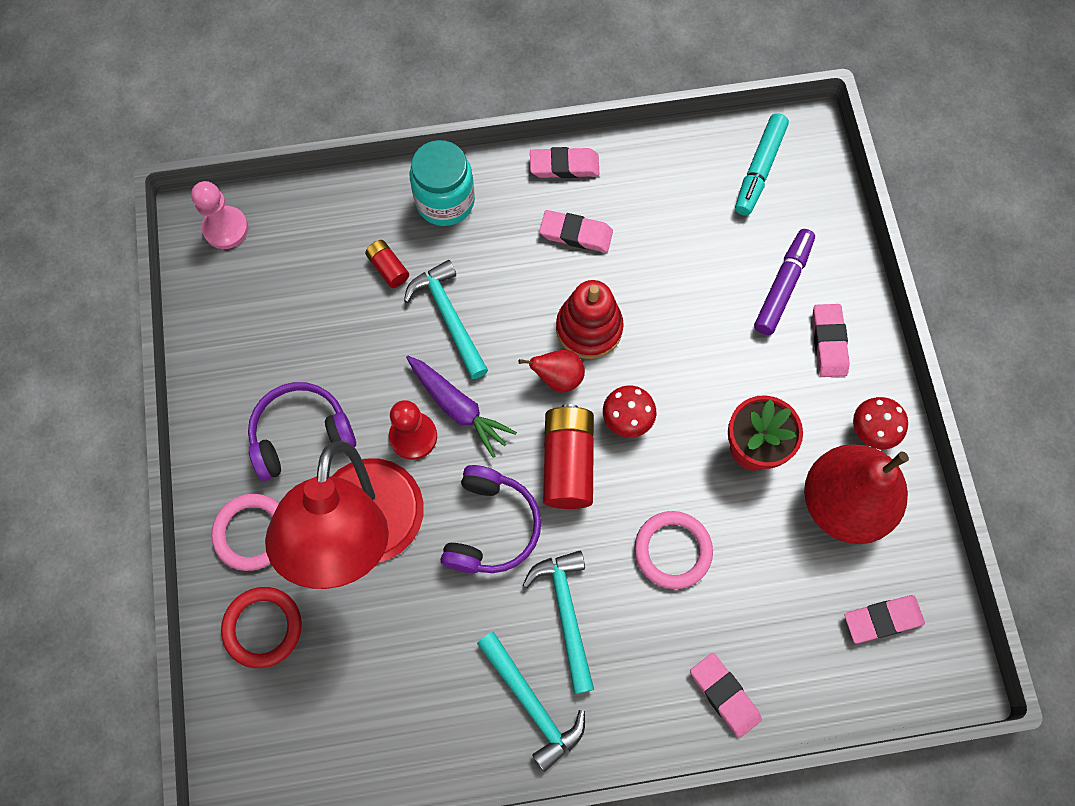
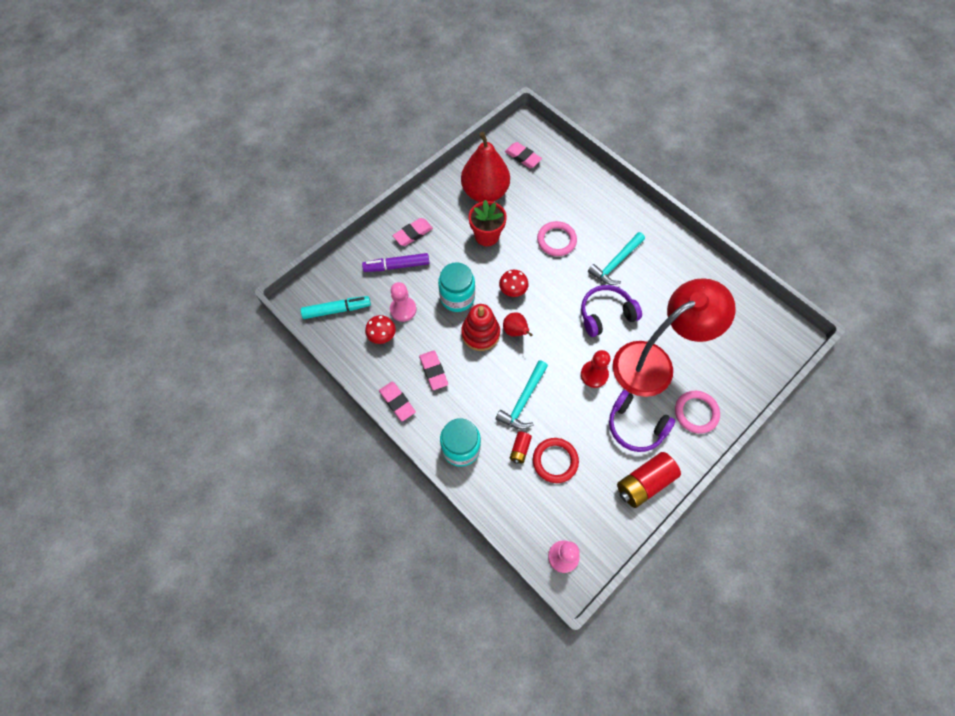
camera: 125 degrees left, 5 degrees down
red ring [221,587,302,668] -> red ring moved to [533,438,579,483]
purple carrot [406,356,517,458] -> none
turquoise hammer [477,631,585,772] -> none
red battery [543,404,594,509] -> red battery moved to [617,452,681,508]
pink eraser [690,653,762,738] -> none
red mushroom [853,397,908,449] -> red mushroom moved to [365,315,396,344]
none -> pink pawn [390,282,416,322]
none -> turquoise jar [438,262,475,312]

